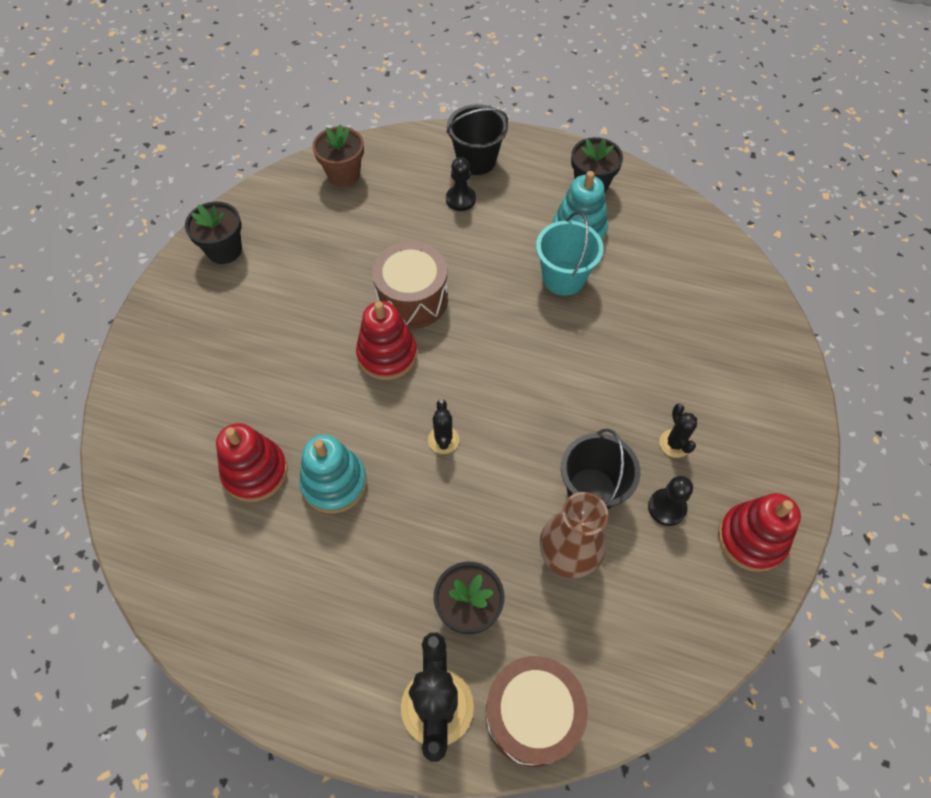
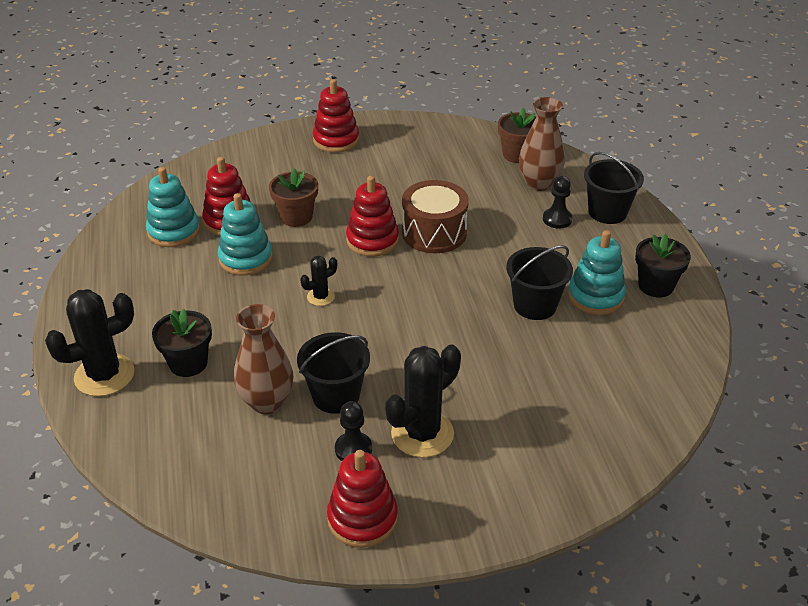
camera: 60 degrees right, 20 degrees down
black flower pot [185,201,242,264] -> none
brown drum [485,656,588,767] -> none
turquoise bucket [536,211,604,295] -> black bucket [506,245,573,320]
black cactus [659,403,697,458] -> black cactus [385,344,461,458], size x1.96
none -> turquoise stacking toy [146,167,200,247]
none -> brown flower pot [269,168,318,227]
none -> red stacking toy [313,79,359,153]
none -> brown vase [519,97,565,191]

